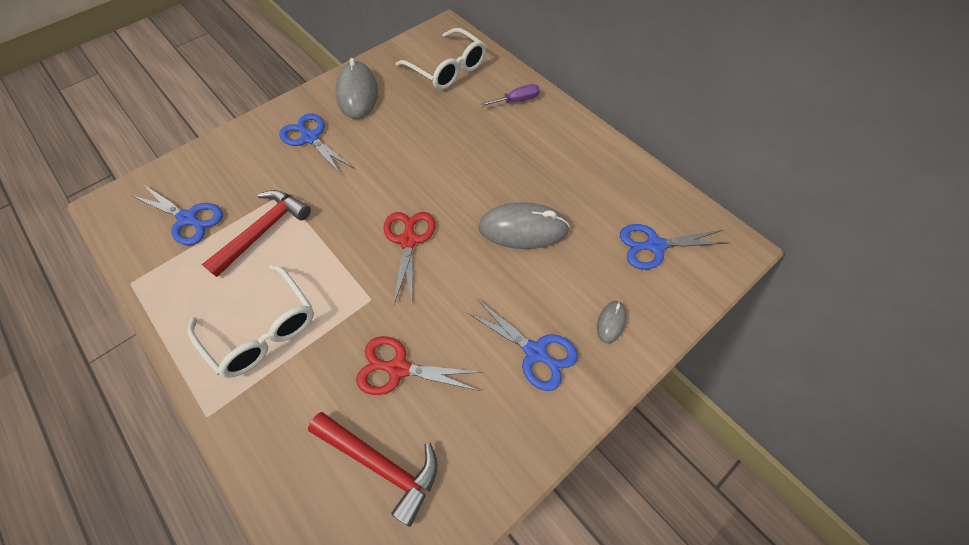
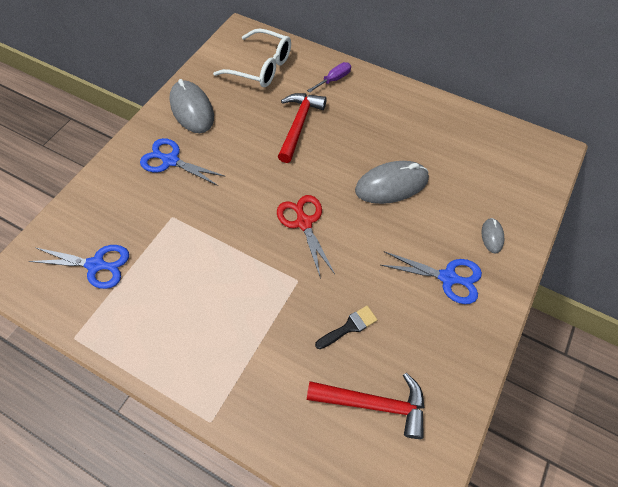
camera: 20 degrees left, 0 degrees up
white glasses [187,265,314,378] -> none
red hammer [202,190,311,277] -> red hammer moved to [278,93,327,163]
red scissors [356,336,483,395] -> black brush [315,306,377,349]
blue scissors [620,224,730,270] -> none

